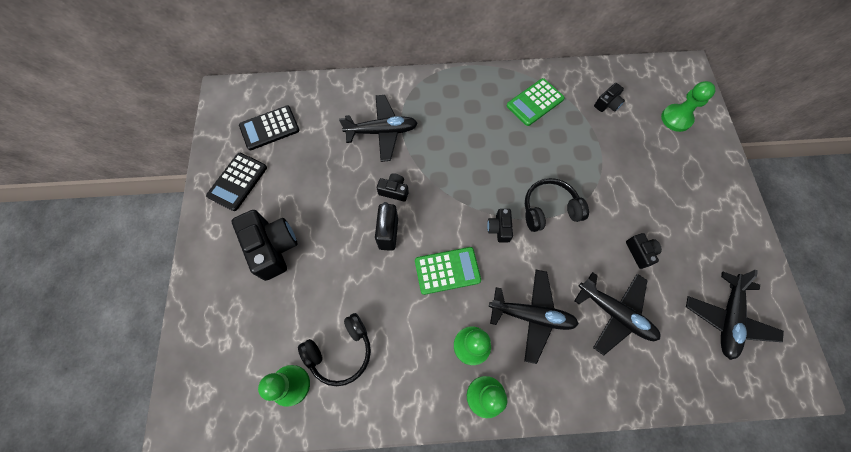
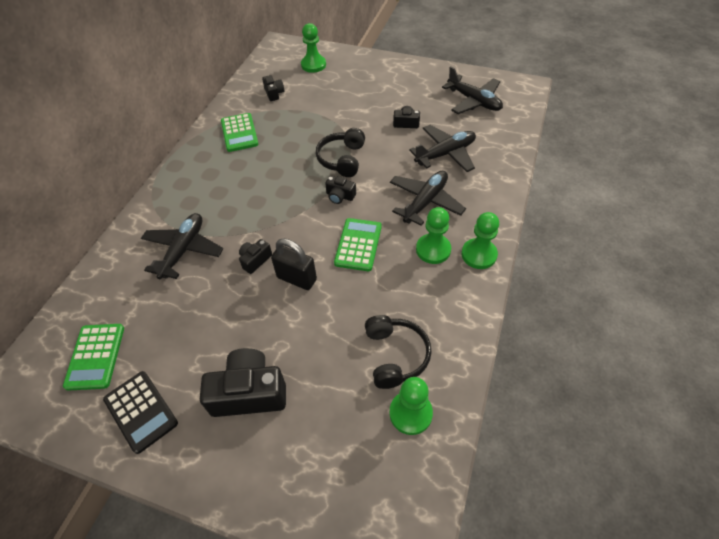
camera: 65 degrees left, 15 degrees down
black calculator [239,105,300,150] -> green calculator [63,324,124,391]

